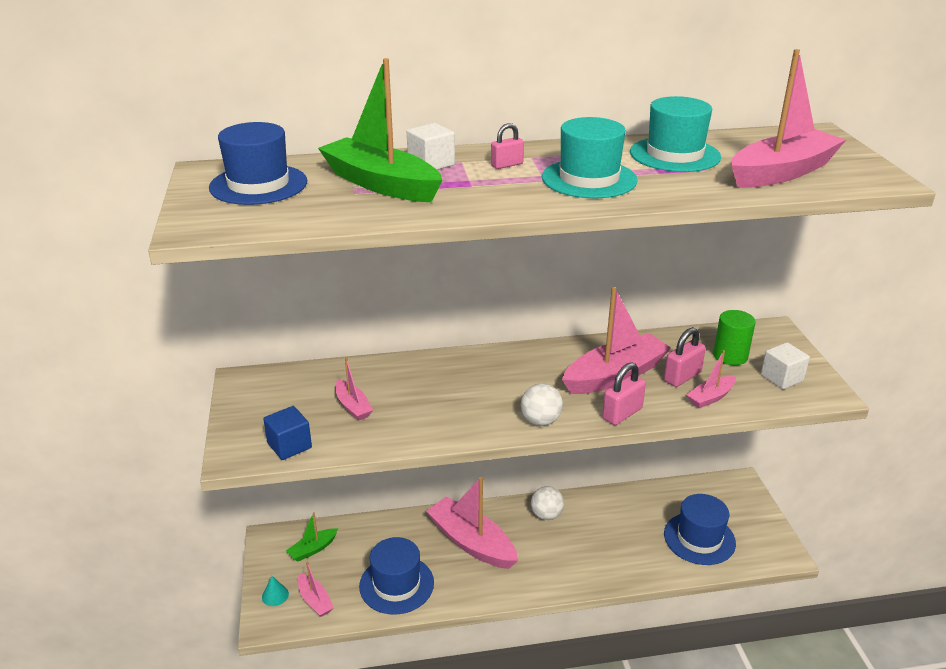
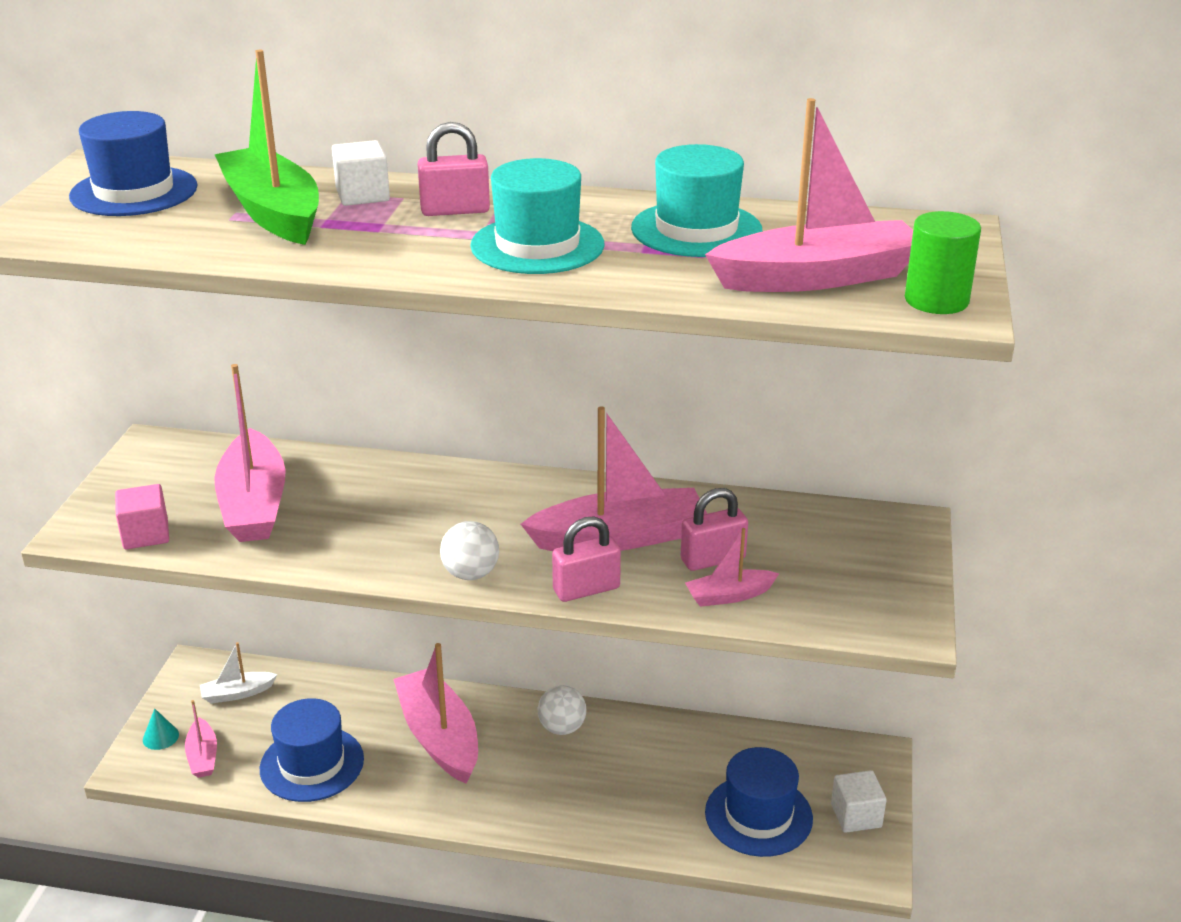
camera: 20 degrees right, 0 degrees up
blue cube [263,406,312,460] -> pink cube [115,484,169,549]
green boat [286,512,338,561] -> white boat [200,642,278,704]
pink boat [335,358,373,421] -> pink boat [214,364,286,542], size x2.01
pink padlock [491,123,524,169] -> pink padlock [418,122,490,216], size x1.53
green cylinder [713,310,756,365] -> green cylinder moved to [905,211,981,314]
white cube [761,342,810,389] -> white cube moved to [831,770,886,833]

